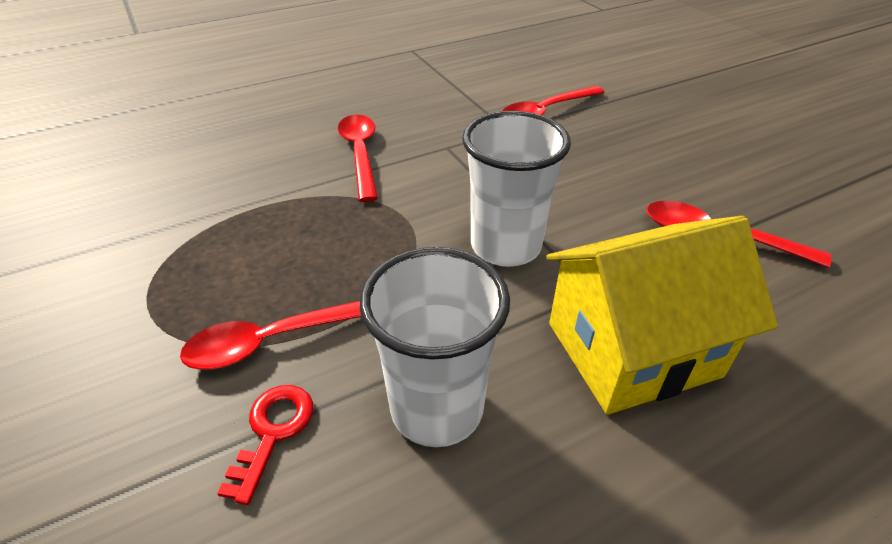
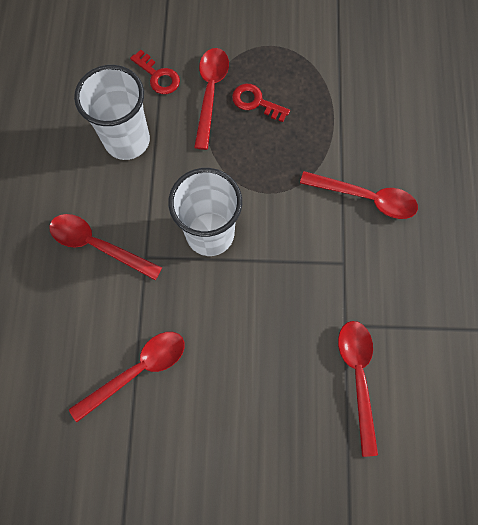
camera: 120 degrees right, 30 degrees up
yellow house [546,216,778,415] -> red spoon [49,214,162,280]
none -> red key [232,84,290,122]

